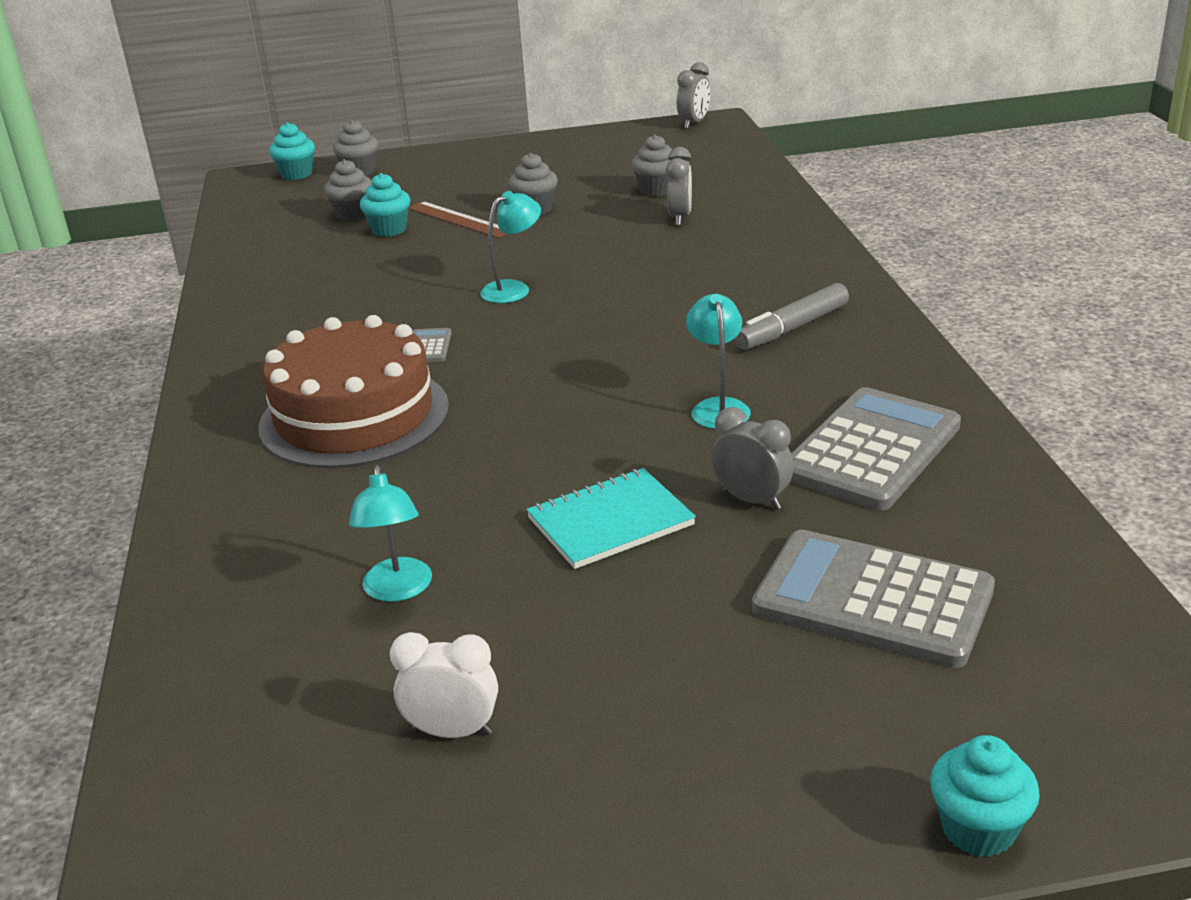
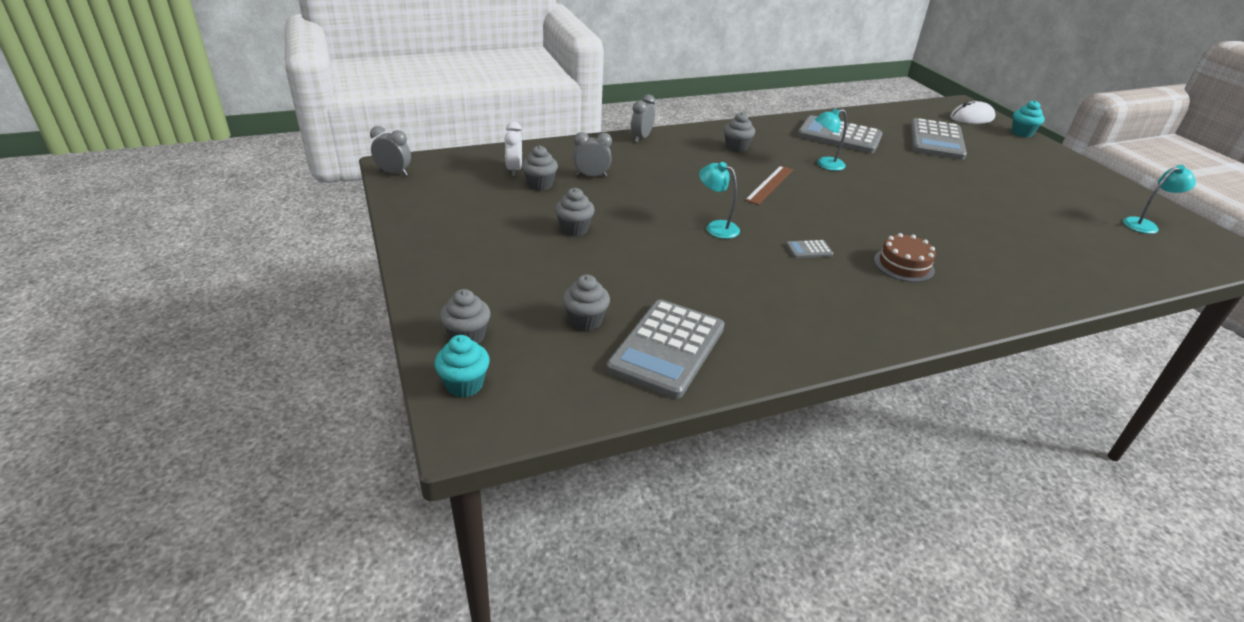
camera: 105 degrees left, 5 degrees up
brown cake [259,315,449,469] -> brown cake [874,233,936,282], size x0.50
turquoise lamp [349,465,432,602] -> turquoise lamp moved to [1123,165,1196,234]
turquoise cupcake [360,173,410,237] -> none
white clock [390,632,498,738] -> white clock moved to [504,122,522,176]
brown ruler [409,201,507,238] -> brown ruler moved to [745,166,793,205]
turquoise notebook [526,468,696,569] -> none
grey clock [712,407,794,510] -> grey clock moved to [631,94,655,142]
grey marker [735,283,849,350] -> grey cupcake [724,112,755,152]
none -> grey calculator [607,300,725,399]
none -> white mouse [950,101,996,124]

